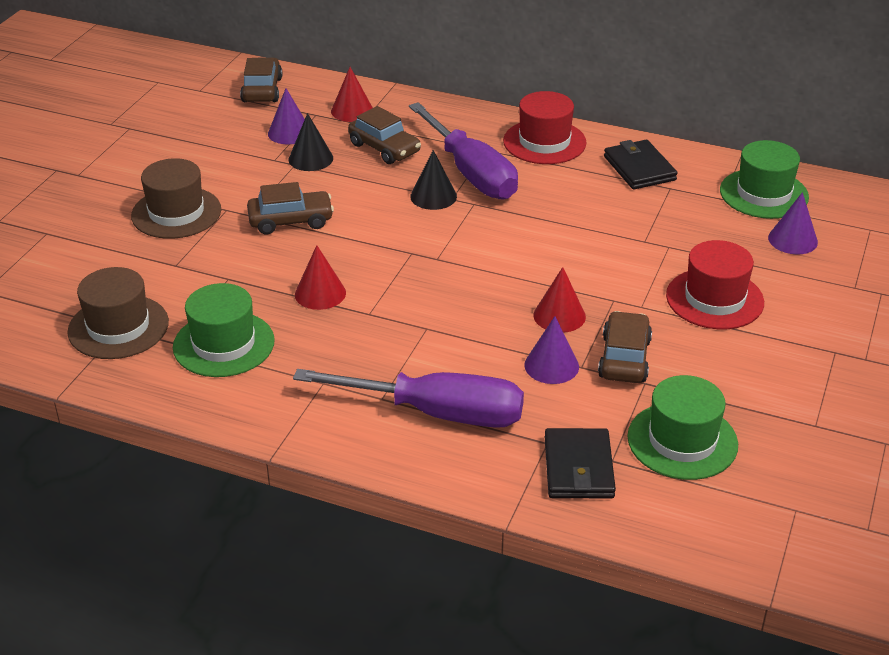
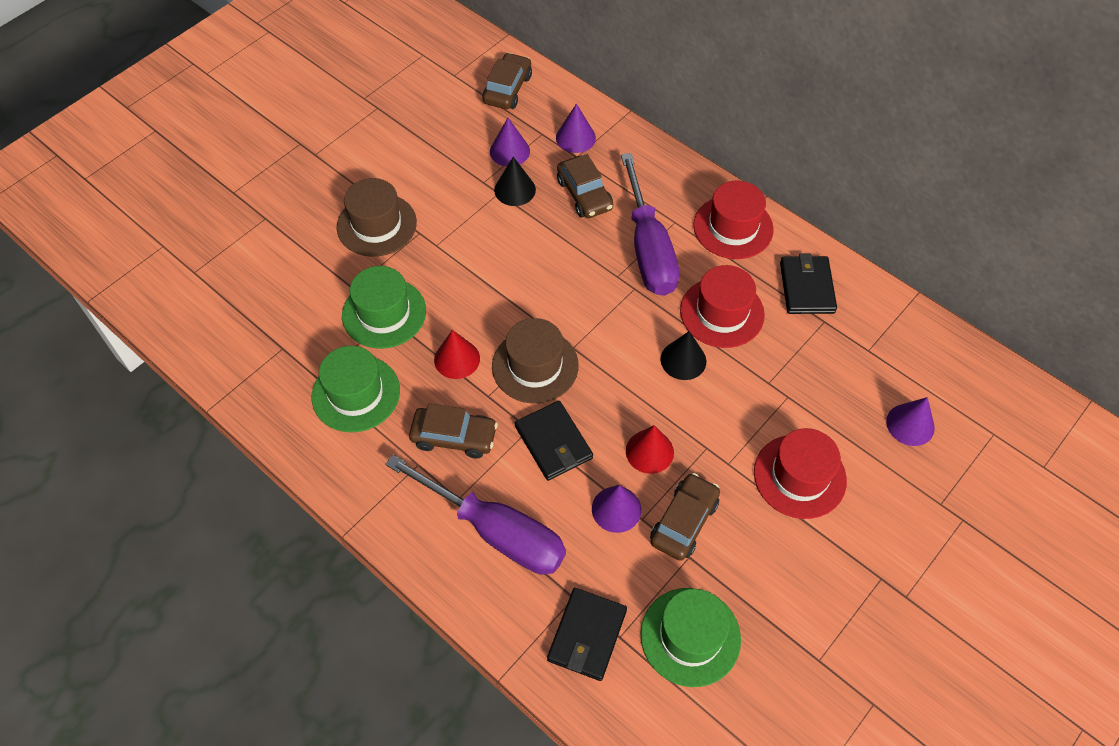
camera: 20 degrees right, 20 degrees up
brown hat [67,267,169,359] -> brown hat moved to [492,318,579,403]
brown car [247,182,334,235] -> brown car moved to [409,403,498,459]
red cone [331,67,373,122] -> purple cone [556,103,596,153]
black cone [410,150,457,210] -> black cone moved to [661,331,706,380]
green hat [720,140,809,219] -> green hat moved to [342,266,426,349]
none -> black wallet [515,401,593,481]
none -> red hat [680,265,765,348]

